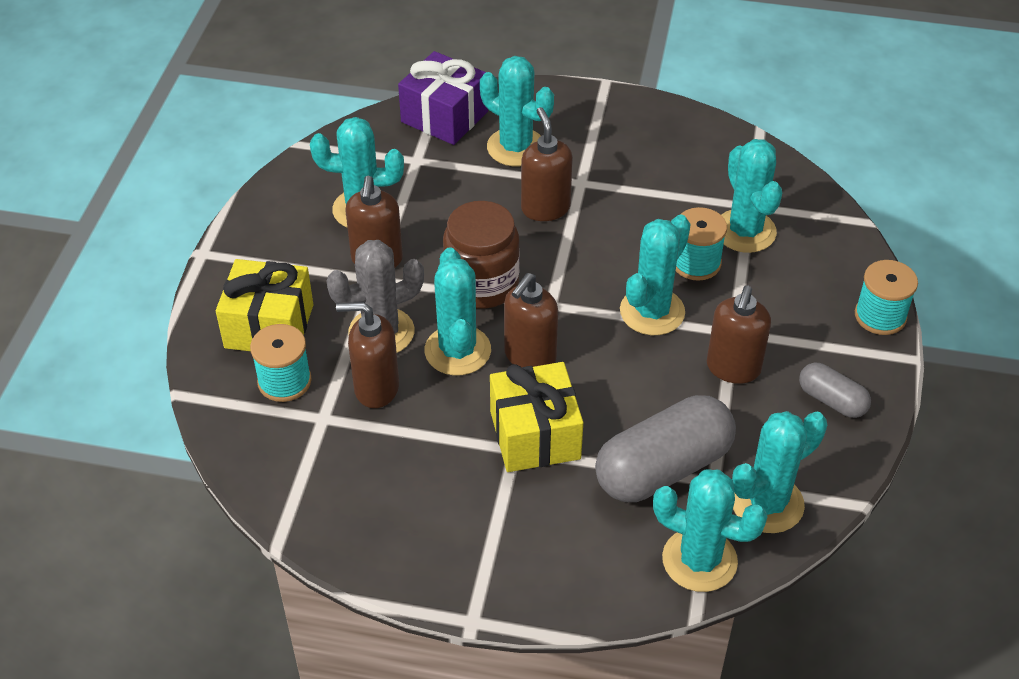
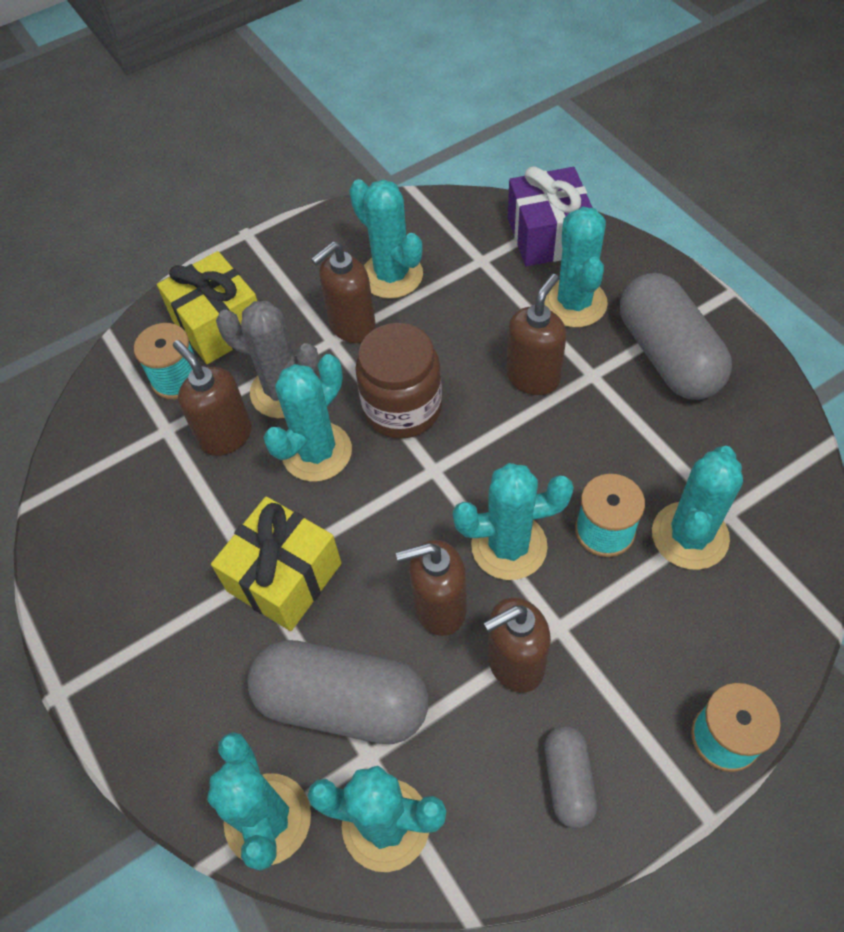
camera: 50 degrees right, 10 degrees up
brown soap dispenser [504,273,558,367] -> brown soap dispenser moved to [396,540,467,636]
none -> grey capsule [620,273,732,400]

